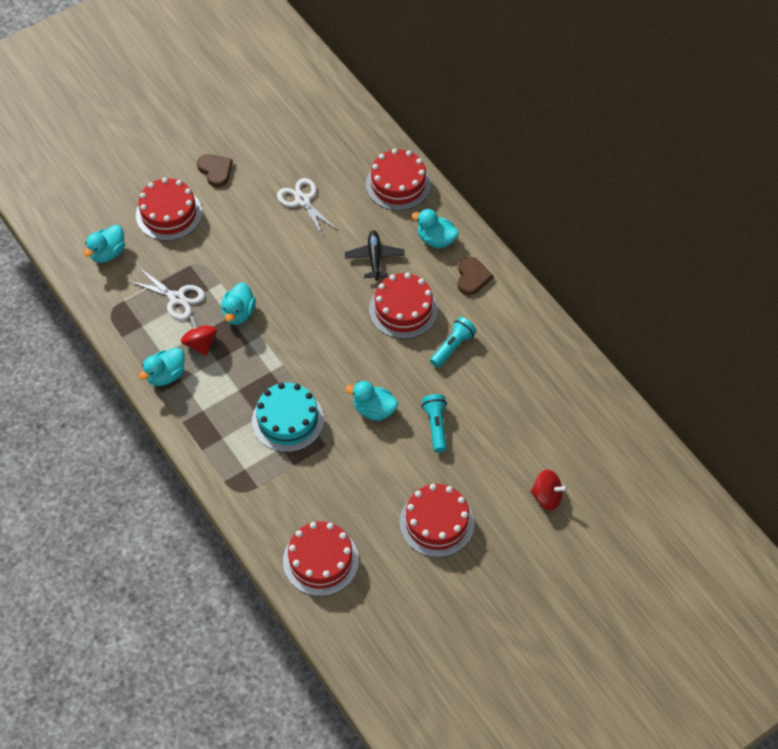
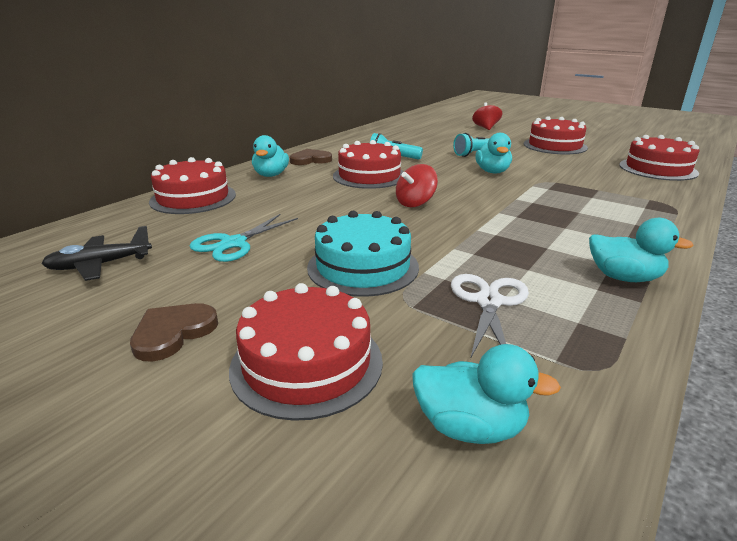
camera: 110 degrees left, 30 degrees down
red spinning top [181,316,217,356] -> red spinning top moved to [396,164,438,207]
turquoise duck [221,282,256,325] -> none
turquoise cake [252,383,324,452] -> turquoise cake moved to [307,211,419,297]
white scissors [277,178,337,237] -> turquoise scissors [190,214,298,262]
black plane [345,231,405,280] -> black plane moved to [41,226,152,281]

